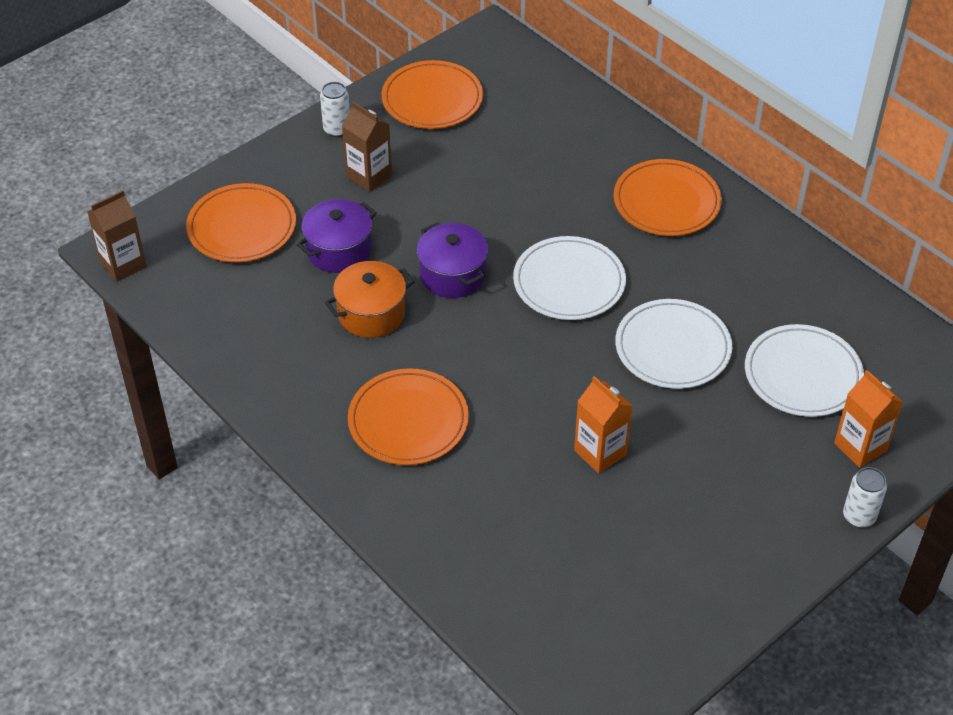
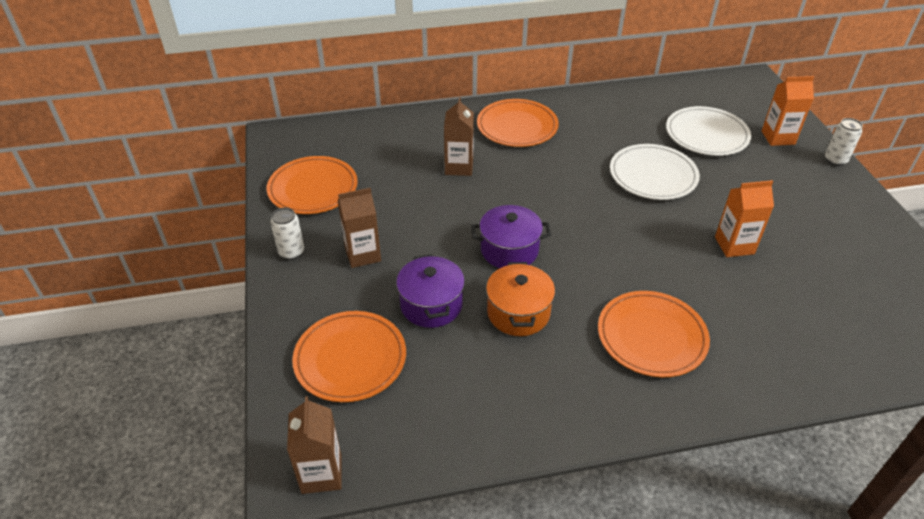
camera: 60 degrees left, 5 degrees down
white plate [513,236,626,320] -> none
none -> brown carton [444,98,474,176]

